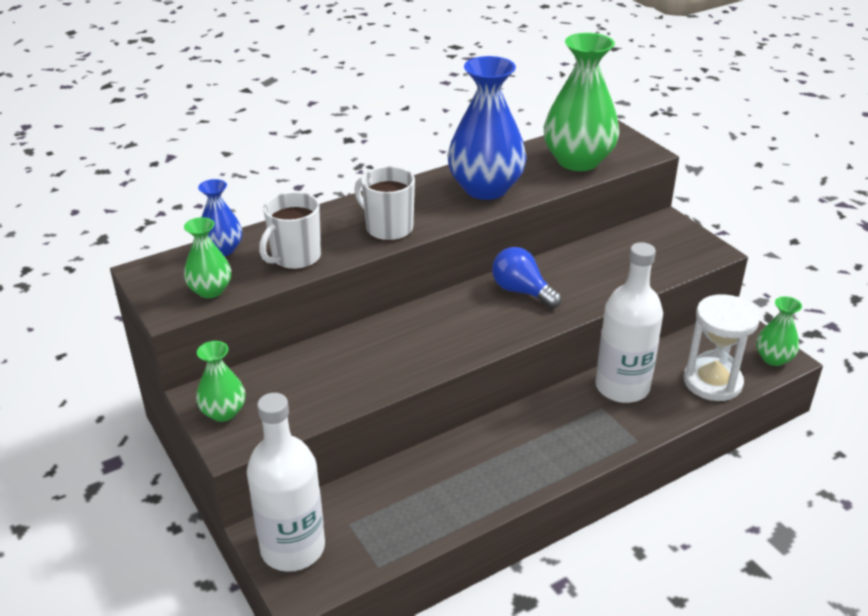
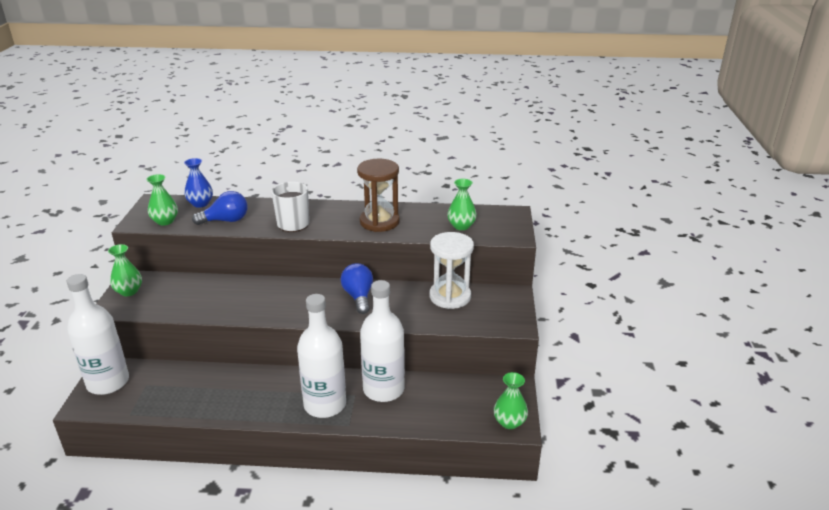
camera: 35 degrees right, 5 degrees down
white mug [259,192,321,270] -> blue light bulb [192,191,248,225]
blue vase [448,56,527,200] -> brown hourglass [357,159,400,232]
green vase [544,33,620,171] -> green vase [447,179,477,230], size x0.52
white hourglass [684,294,760,401] -> white hourglass moved to [430,232,474,309]
none -> white bottle [297,294,346,418]

